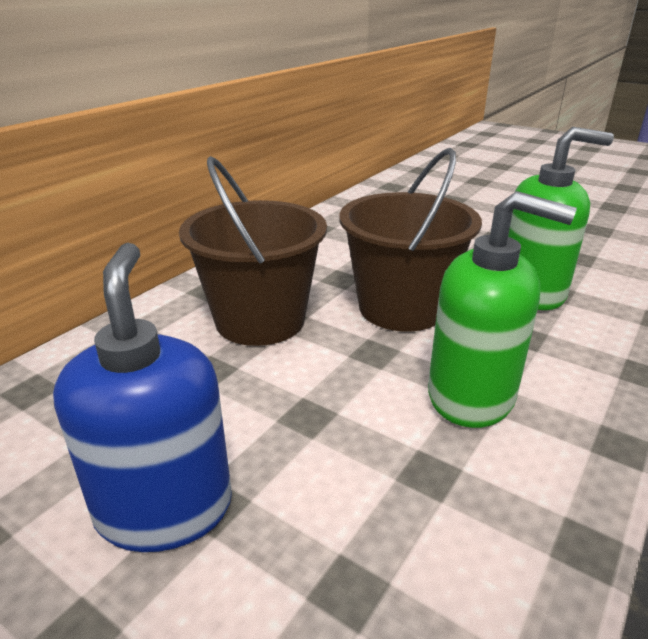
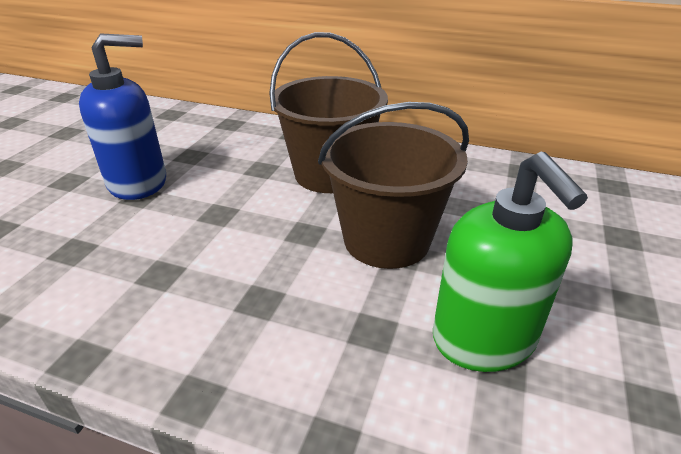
camera: 75 degrees right, 5 degrees up
green soap dispenser [428,191,577,428] -> none

